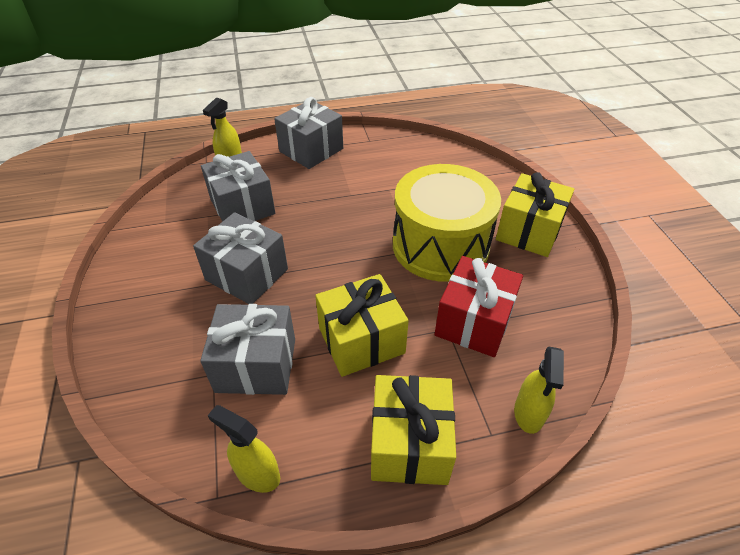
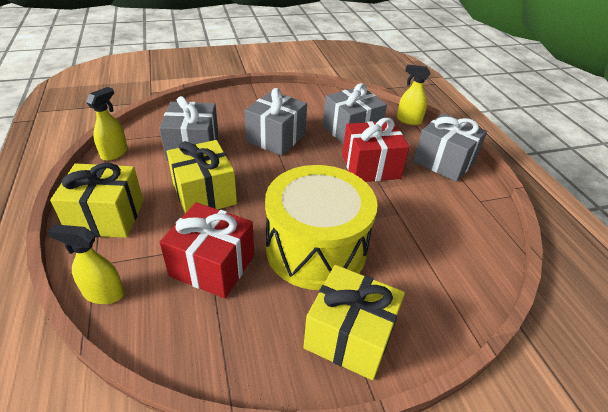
camera: 85 degrees right, 5 degrees down
none -> red gift [342,118,409,182]

